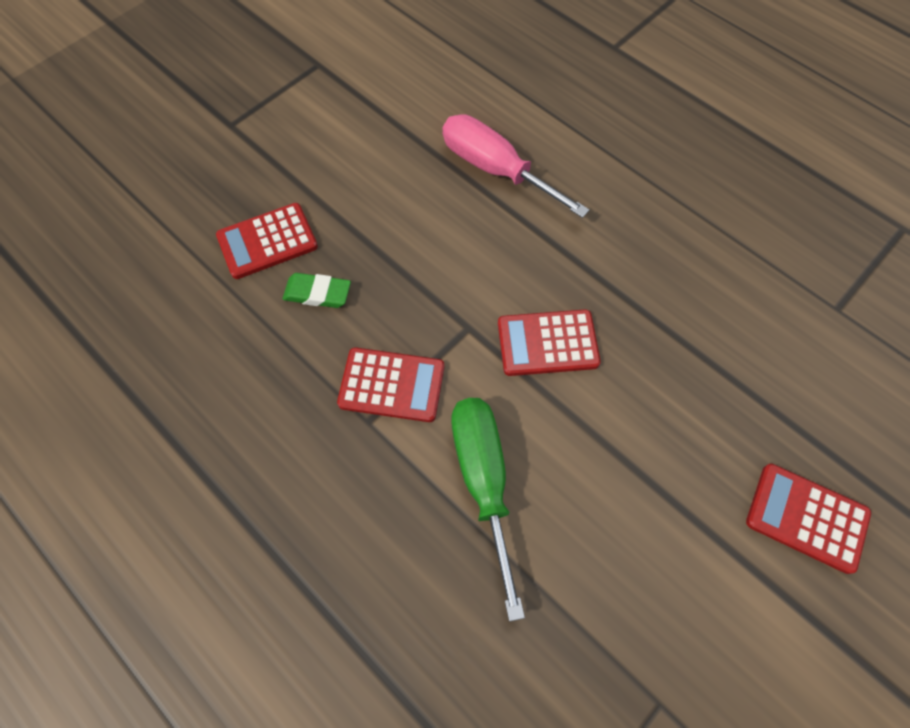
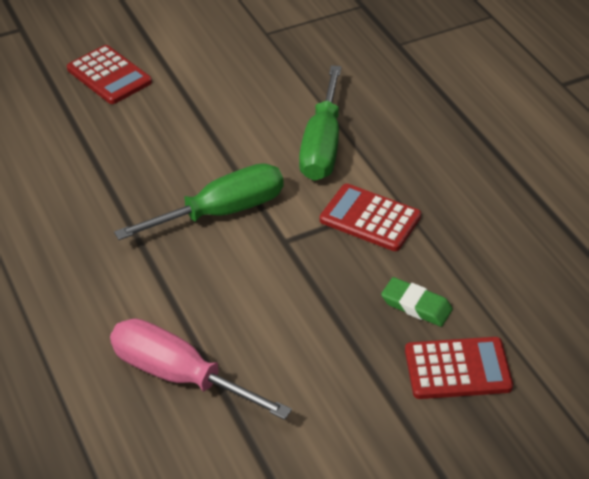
camera: 160 degrees left, 20 degrees down
pink screwdriver [442,114,589,218] -> pink screwdriver turned 150 degrees clockwise [110,318,292,420]
red calculator [498,309,601,376] -> green screwdriver [114,163,284,240]

